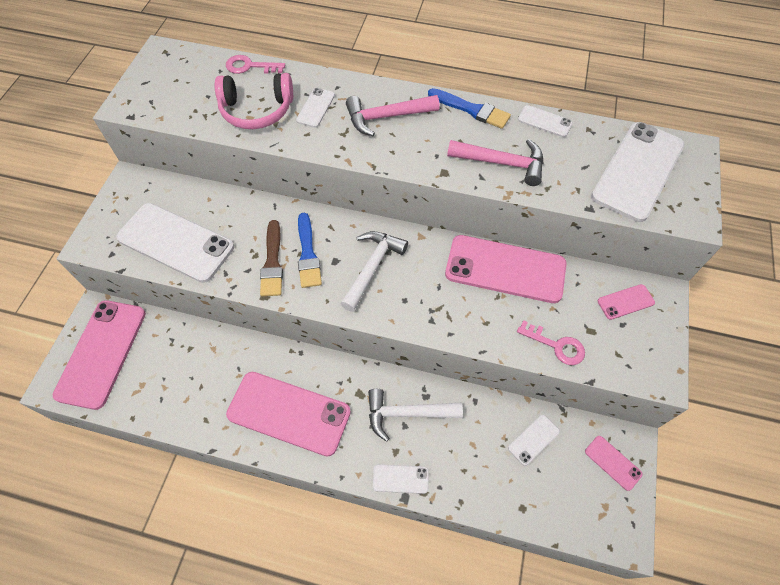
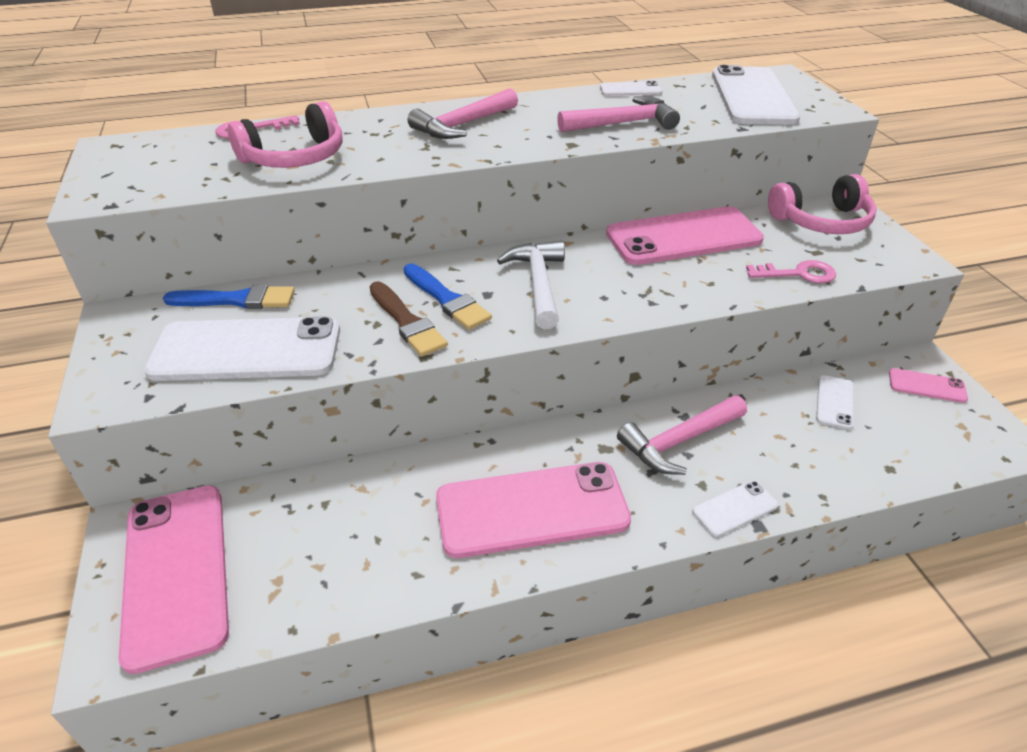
camera: 30 degrees left, 20 degrees down
white phone [296,88,335,128] -> none
white hammer [368,389,463,442] -> pink hammer [617,395,747,475]
blue brush [428,88,511,129] -> blue brush moved to [163,285,295,309]
pink phone [598,284,655,320] -> pink headphones [768,174,877,234]

